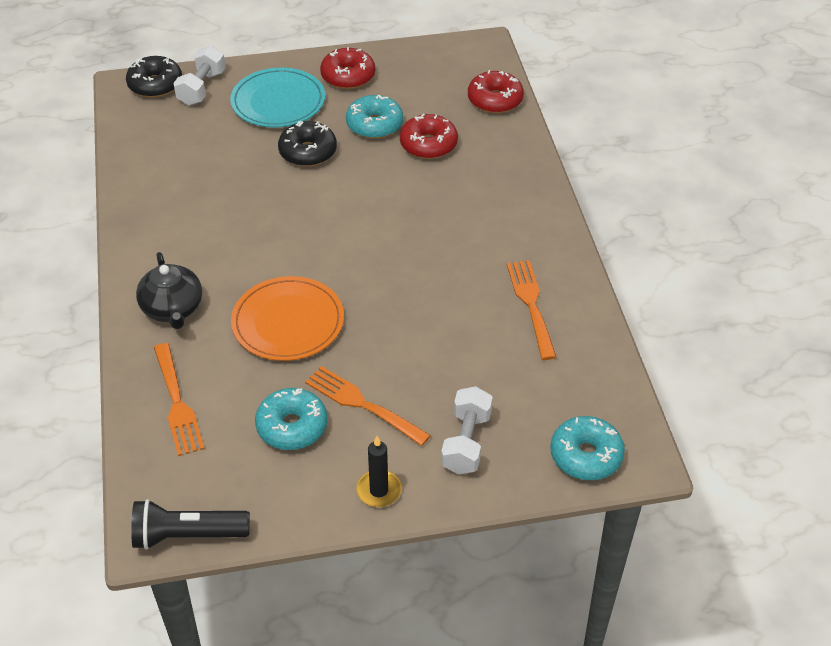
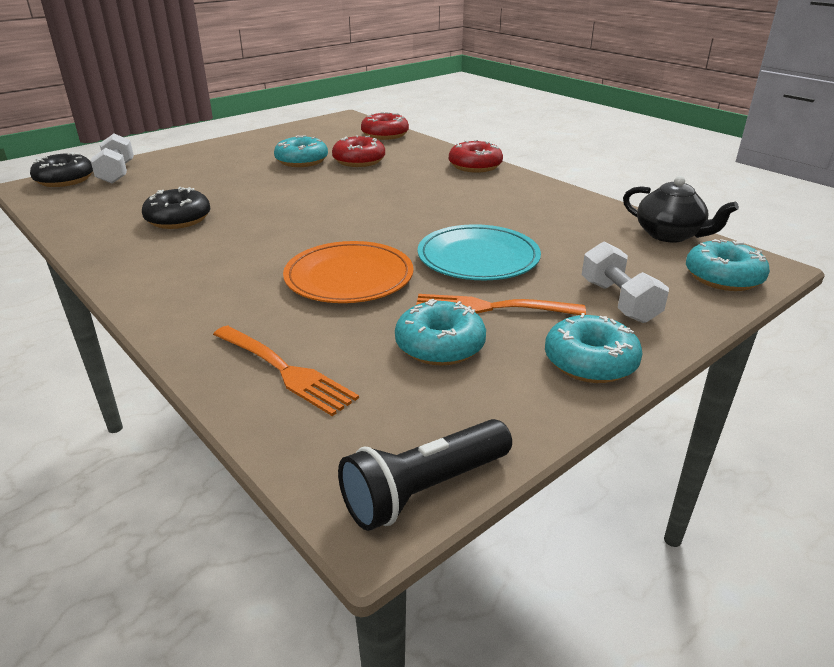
camera: 30 degrees left, 15 degrees down
black teapot [136,252,202,329] -> black teapot moved to [623,176,739,243]
turquoise plate [230,68,325,128] -> turquoise plate moved to [418,224,541,280]
black donut [278,121,337,167] -> black donut moved to [142,187,211,229]
red donut [320,47,375,89] -> red donut moved to [449,140,503,173]
black candle [356,436,402,507] -> turquoise donut [545,313,643,383]
orange fork [506,260,556,360] -> none

